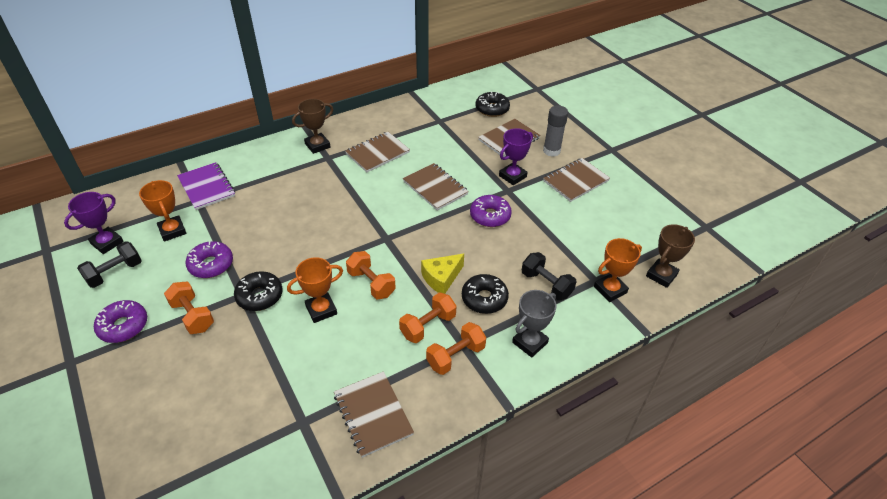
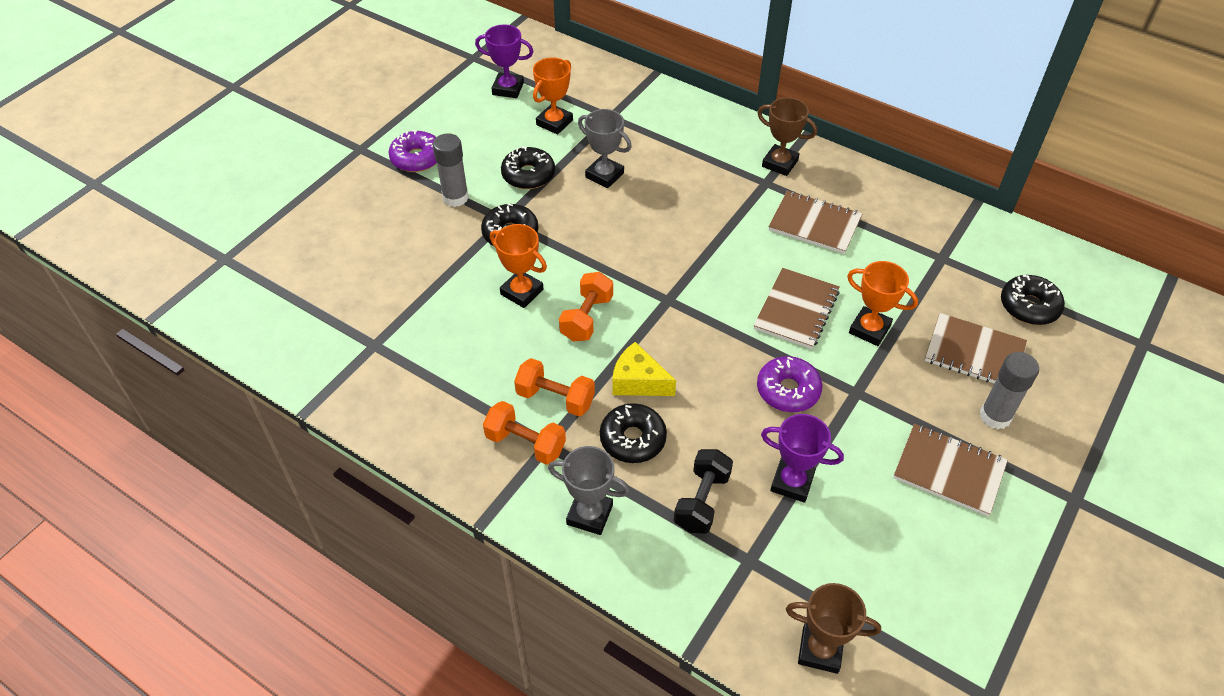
camera: 65 degrees right, 5 degrees up
black dumbbell [77,241,142,288] -> none
orange dumbbell [164,281,214,334] -> grey glue stick [433,133,469,207]
purple notebook [177,162,235,210] -> none
purple donut [185,241,233,278] -> black donut [501,147,555,189]
brown notebook [334,371,414,458] -> none
purple trophy [499,128,533,185] -> purple trophy moved to [761,414,844,503]
orange trophy [594,238,642,302] -> orange trophy moved to [847,261,918,346]
none -> grey trophy [578,109,632,188]

